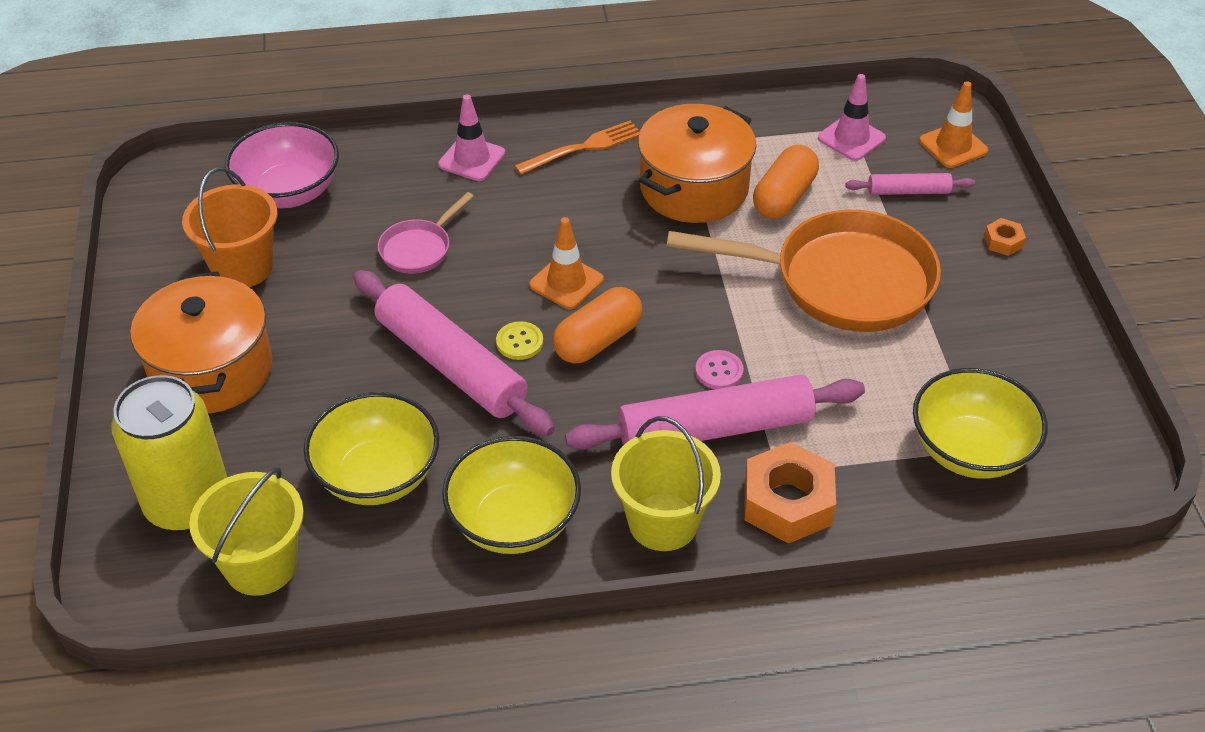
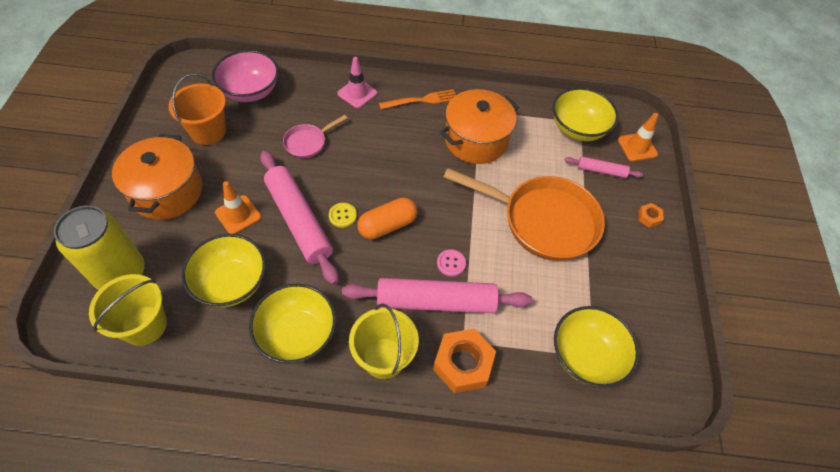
camera: 10 degrees right, 10 degrees up
orange traffic cone [529,217,604,309] -> orange traffic cone moved to [215,181,261,234]
orange capsule [753,145,819,219] -> none
pink traffic cone [818,74,886,161] -> yellow bowl [553,87,618,141]

